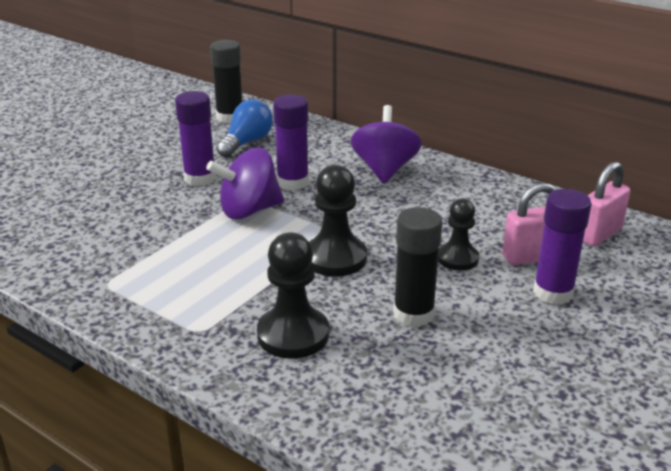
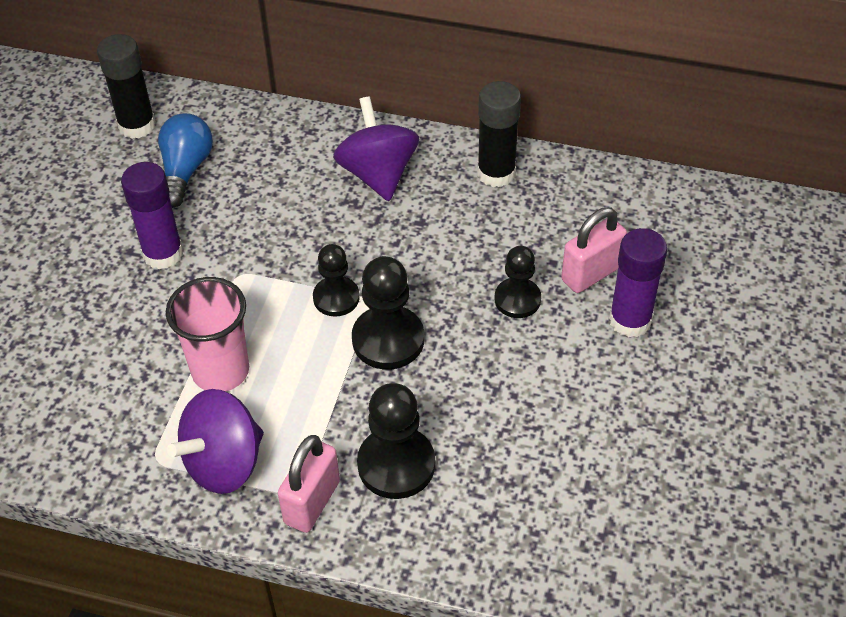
camera: 20 degrees left, 20 degrees up
purple spinning top [206,147,284,219] -> purple spinning top moved to [167,389,264,494]
purple glue stick [273,95,309,190] -> none
black glue stick [393,207,443,327] -> black glue stick moved to [477,81,521,187]
pink padlock [583,162,630,247] -> pink padlock moved to [278,435,340,533]
none -> pink cup [166,277,249,391]
none -> black pawn [313,244,360,317]

